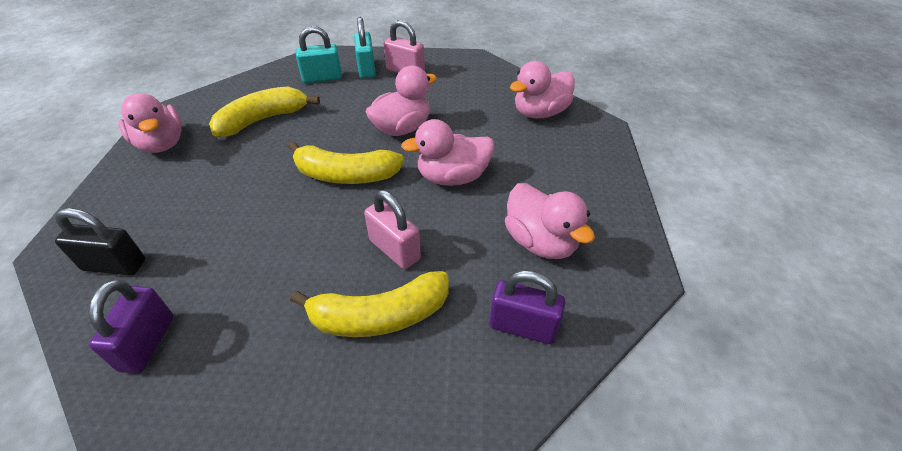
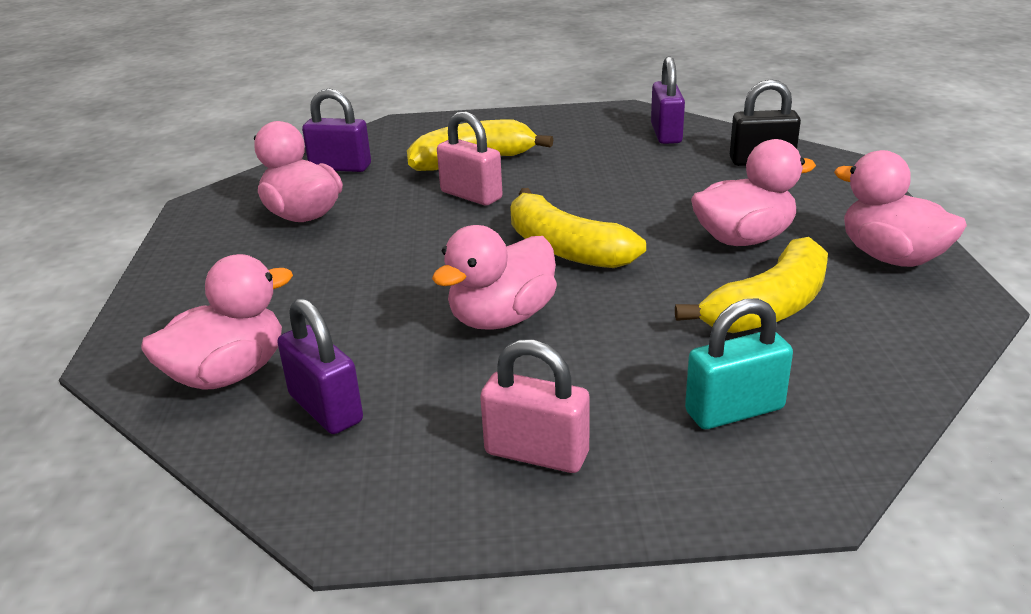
camera: 175 degrees right, 15 degrees down
yellow banana [288,141,404,184] -> yellow banana turned 135 degrees counterclockwise [510,188,646,268]
turquoise padlock [354,17,376,78] -> none
pink duck [401,119,494,186] -> pink duck moved to [691,139,816,246]
none -> purple padlock [277,298,363,434]

